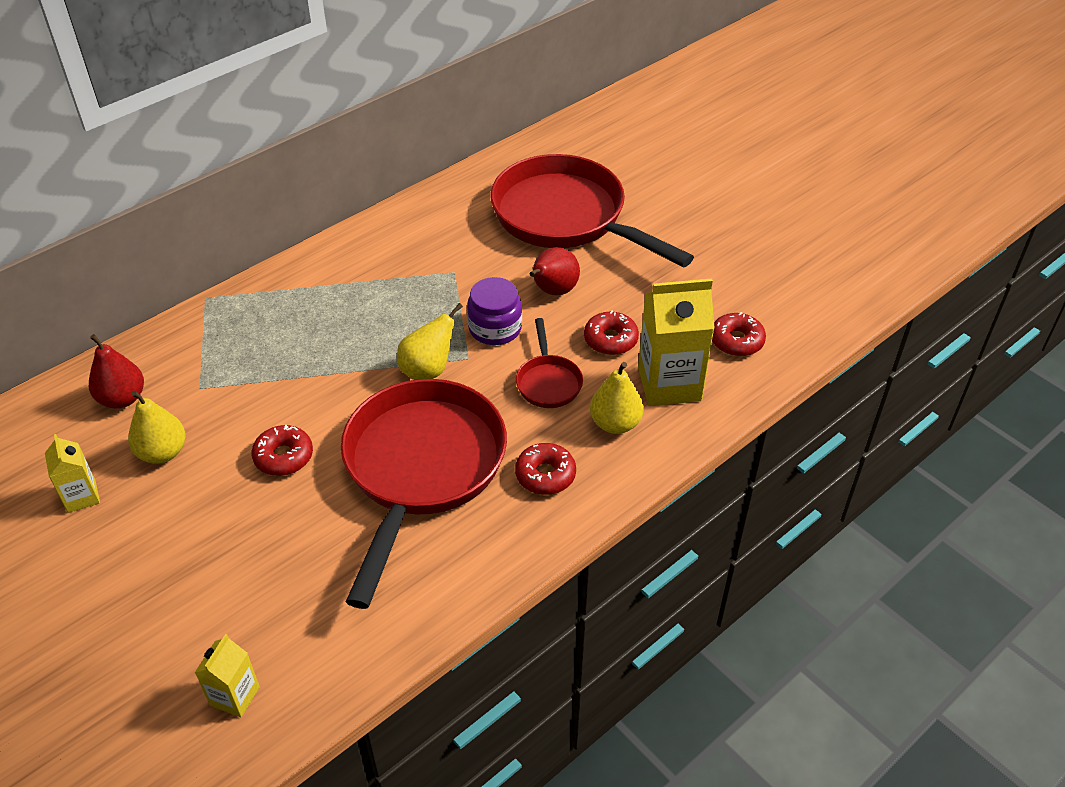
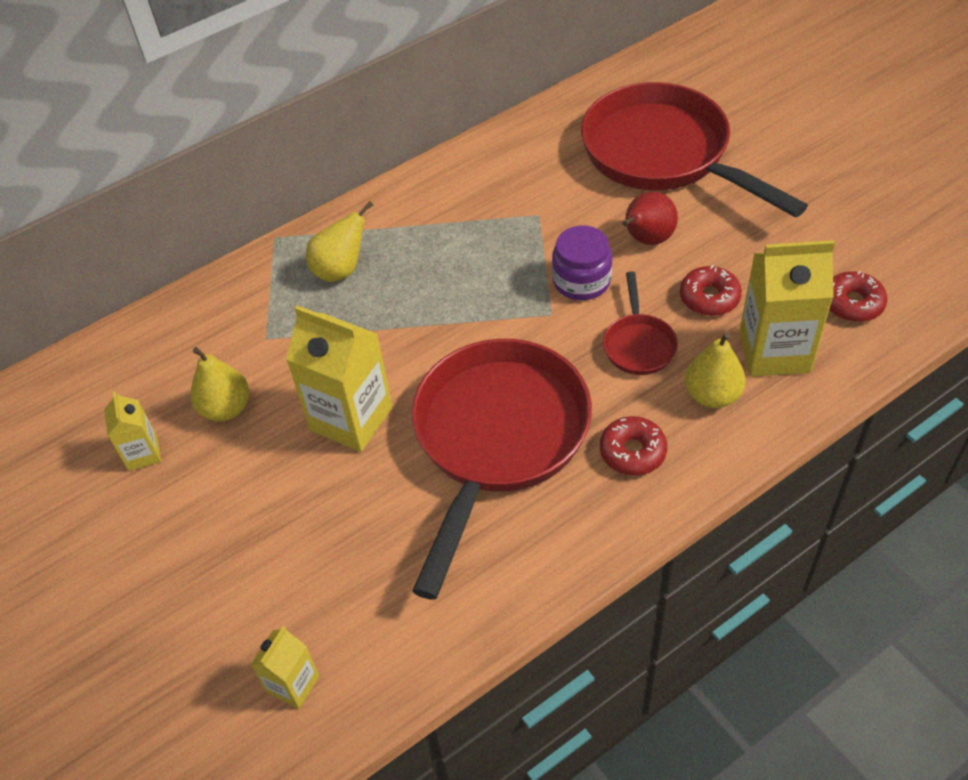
camera: 10 degrees right, 5 degrees up
red pear [89,334,144,409] -> none
red donut [251,425,313,476] -> yellow carton [286,305,393,452]
yellow pear [397,303,463,380] -> yellow pear moved to [306,201,373,282]

